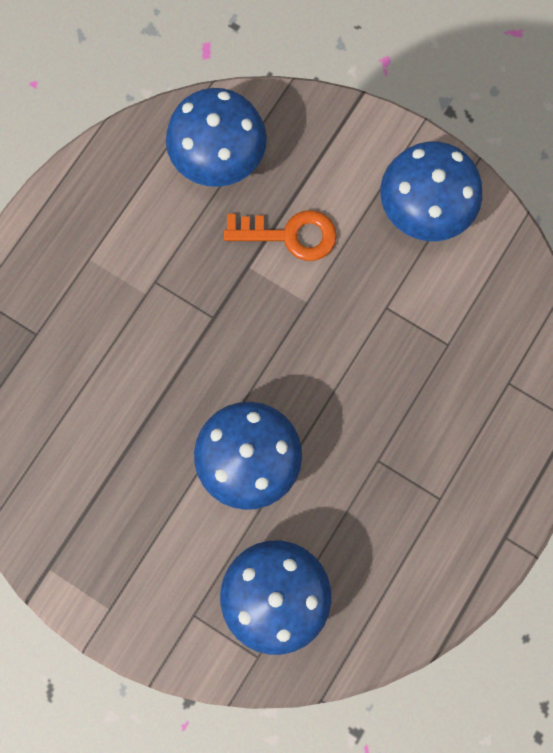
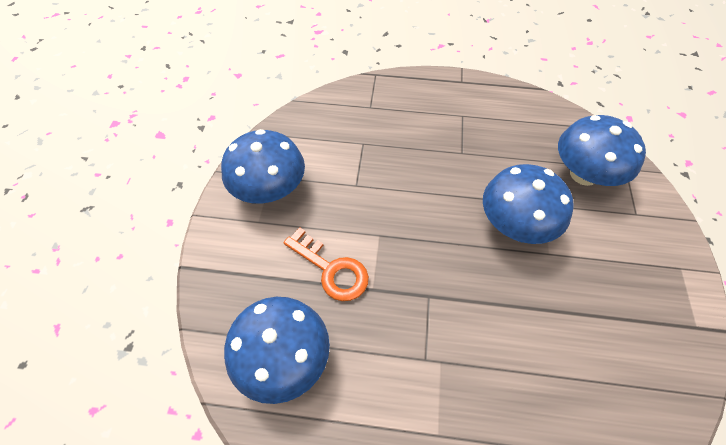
camera: 115 degrees left, 20 degrees down
orange key [224,210,337,261] -> orange key turned 150 degrees clockwise [283,227,369,301]

